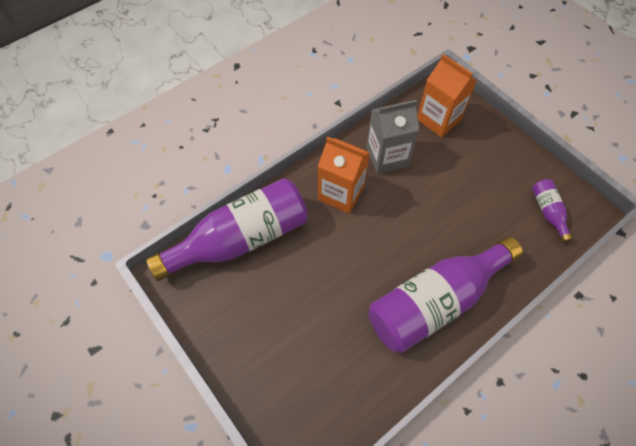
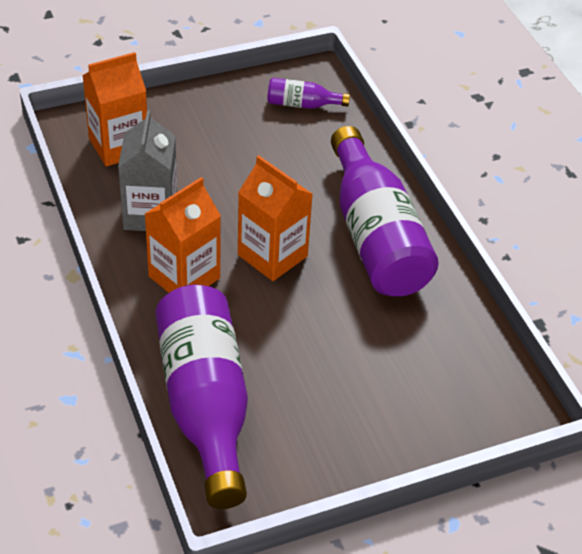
camera: 75 degrees left, 15 degrees down
none -> orange carton [238,155,313,281]

